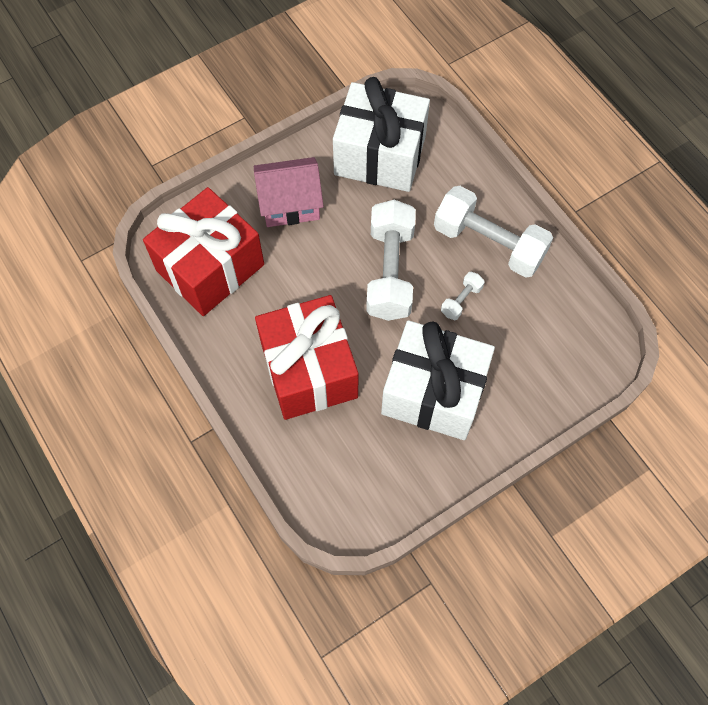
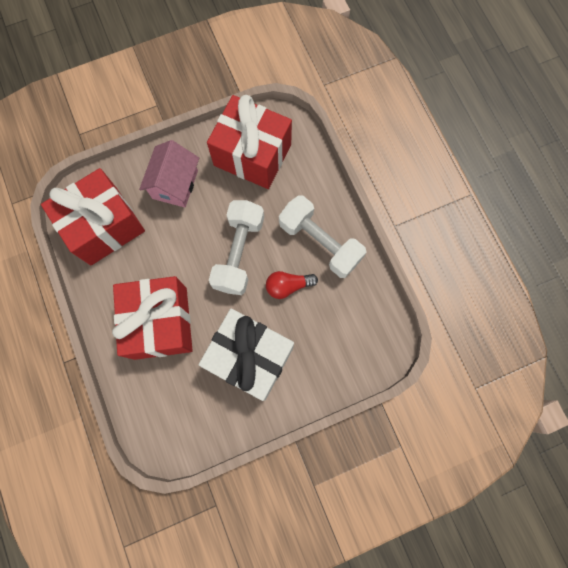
camera: 10 degrees right, 10 degrees up
pink house [254,157,324,227] -> pink house turned 75 degrees counterclockwise [139,140,199,208]
white gift [333,77,430,192] -> red gift [207,95,292,189]
white dumbbell [441,272,485,320] -> red light bulb [266,271,318,299]

